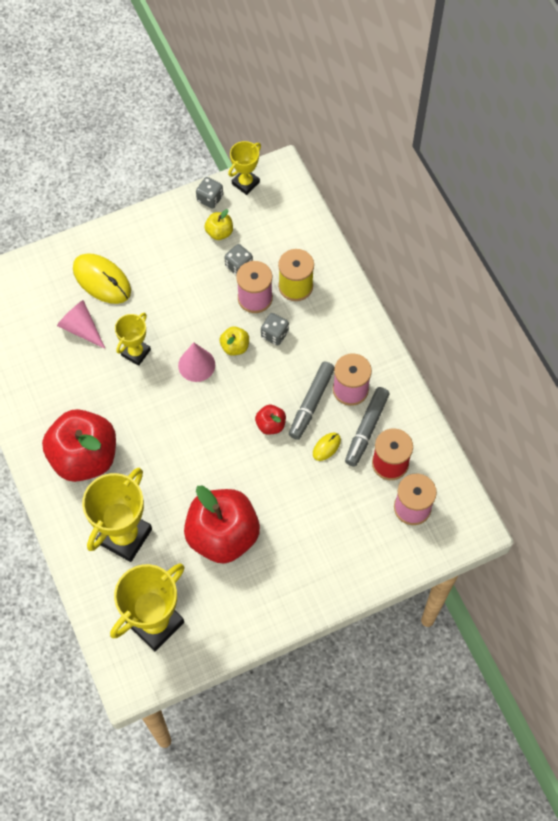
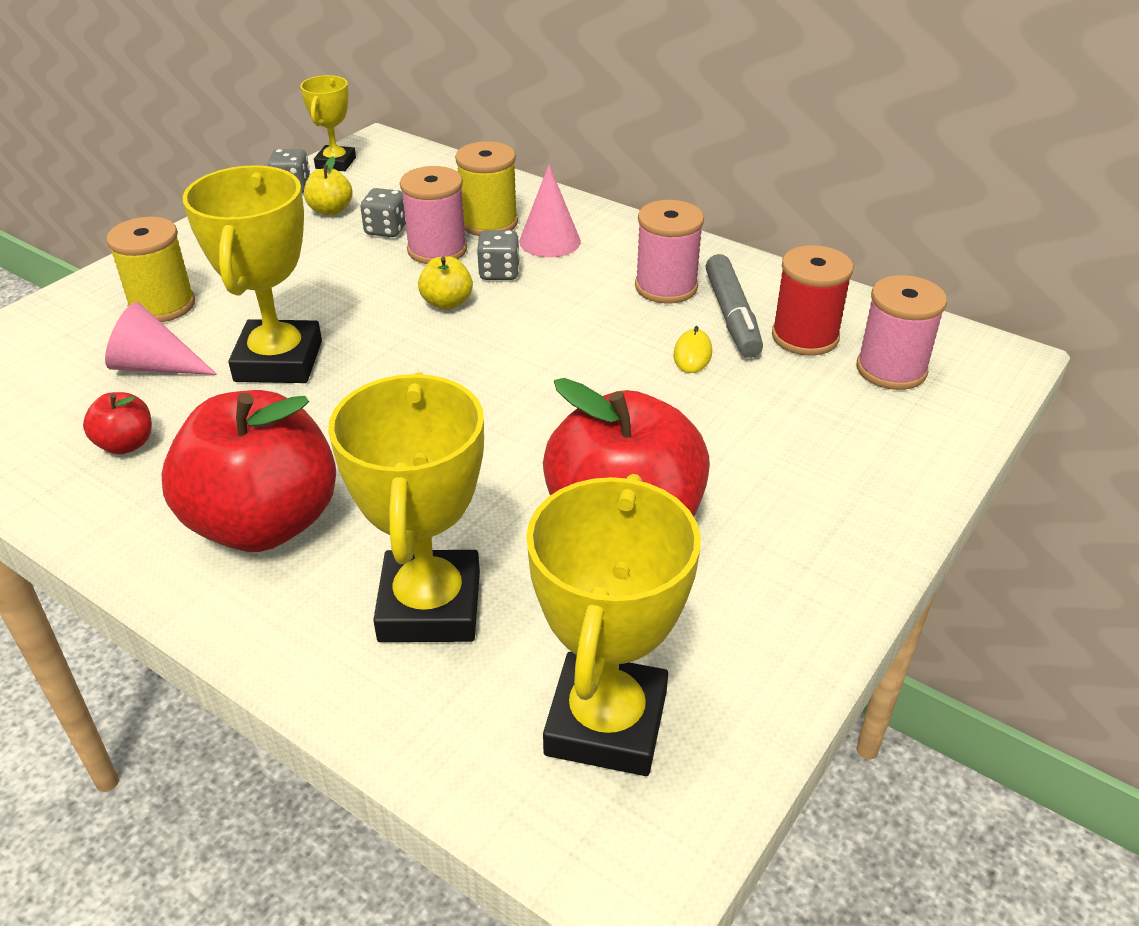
camera: 30 degrees left, 25 degrees down
yellow mouse [73,253,131,304] -> yellow spool [106,217,195,322]
yellow trophy [115,313,151,366] -> yellow trophy [183,165,322,383], size x1.76
pink cone [178,343,215,382] -> pink cone moved to [519,165,581,257]
red apple [255,405,286,435] -> red apple moved to [83,392,152,454]
grey marker [289,361,335,440] -> none

